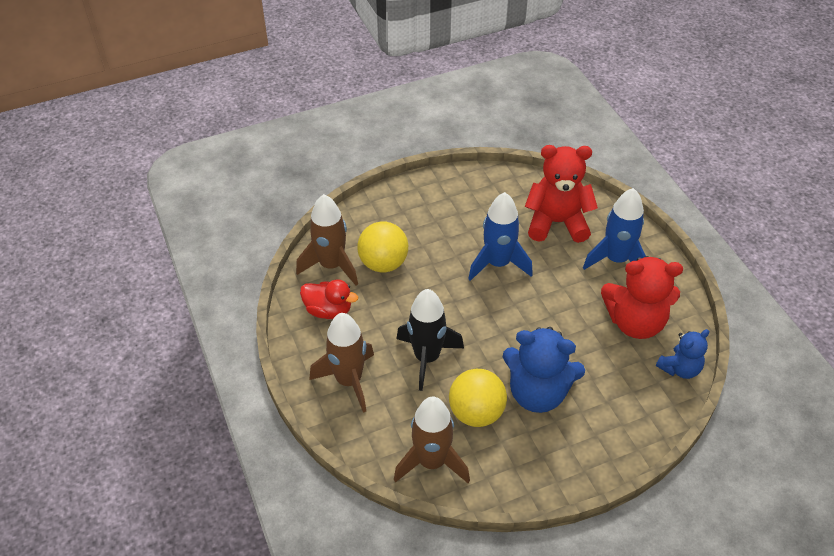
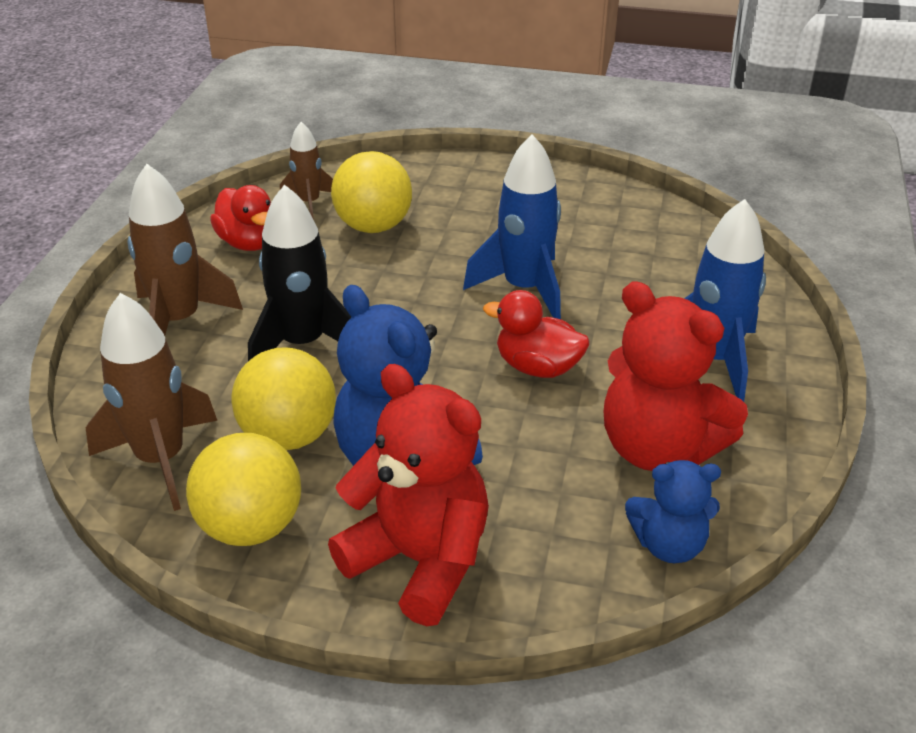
camera: 35 degrees right, 10 degrees down
brown rocket [296,194,358,286] -> brown rocket [280,122,333,220], size x0.58
red teddy bear [525,145,598,243] -> red teddy bear moved to [328,364,489,626]
none -> yellow ball [186,433,301,546]
none -> red duck [483,290,589,378]

